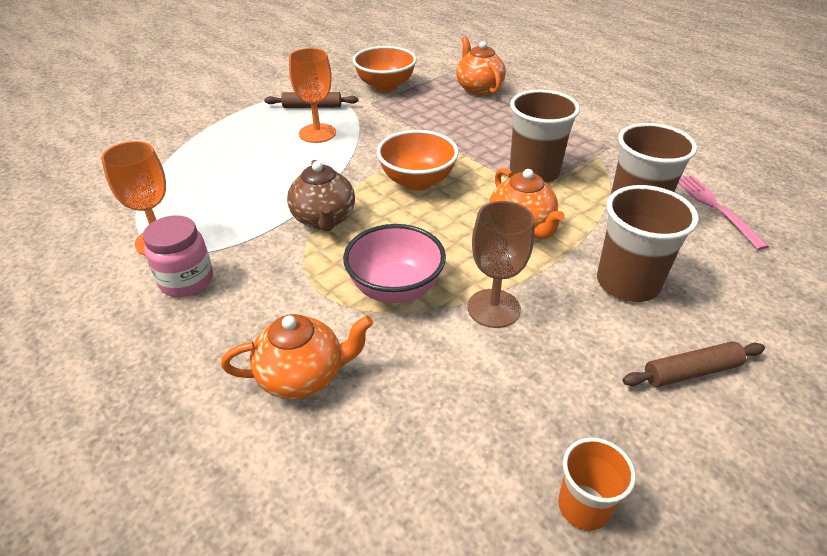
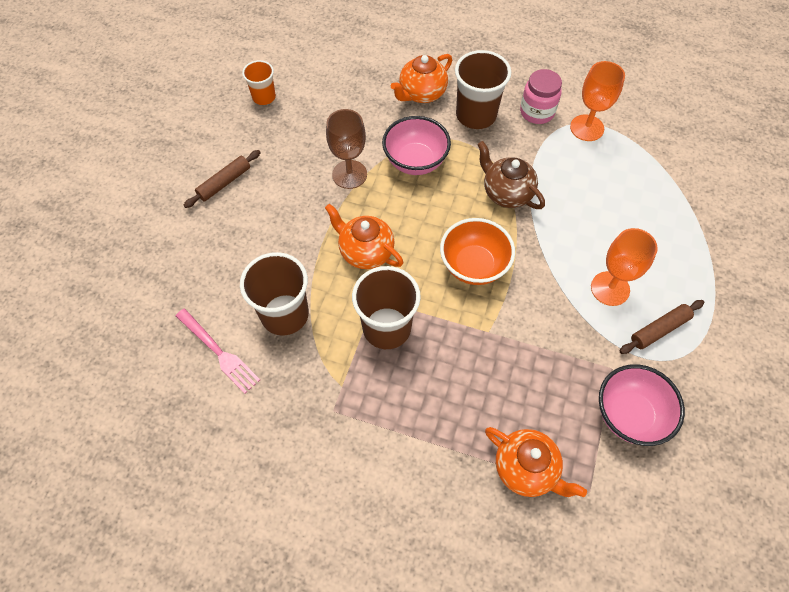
camera: 150 degrees right, 20 degrees up
orange bowl [353,46,417,92] -> pink bowl [599,364,685,446]
brown cup [597,185,699,302] -> brown cup moved to [455,50,511,129]

